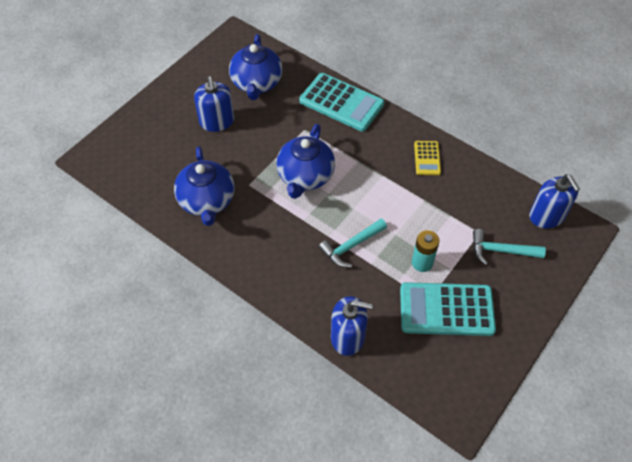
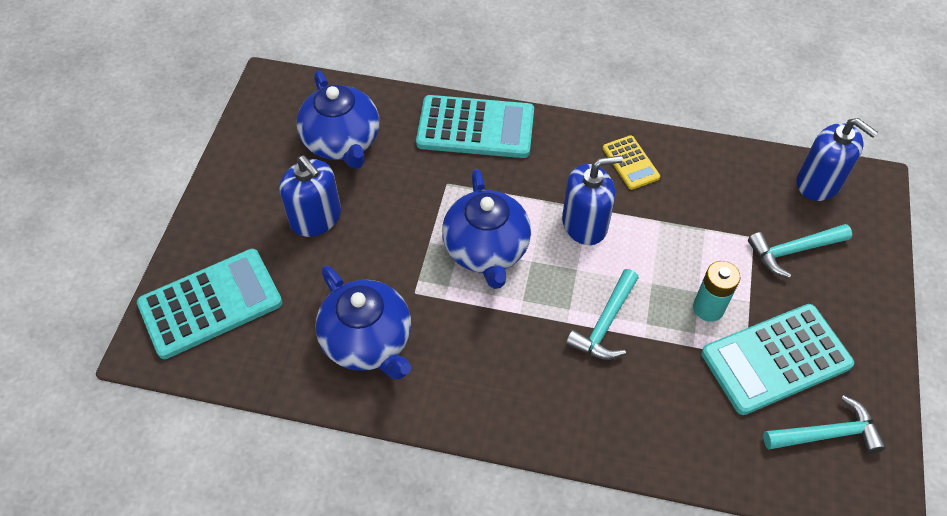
camera: 25 degrees left, 0 degrees up
blue soap dispenser [331,296,373,356] -> blue soap dispenser moved to [562,155,623,245]
none -> turquoise calculator [137,249,282,359]
none -> turquoise hammer [763,395,886,453]

